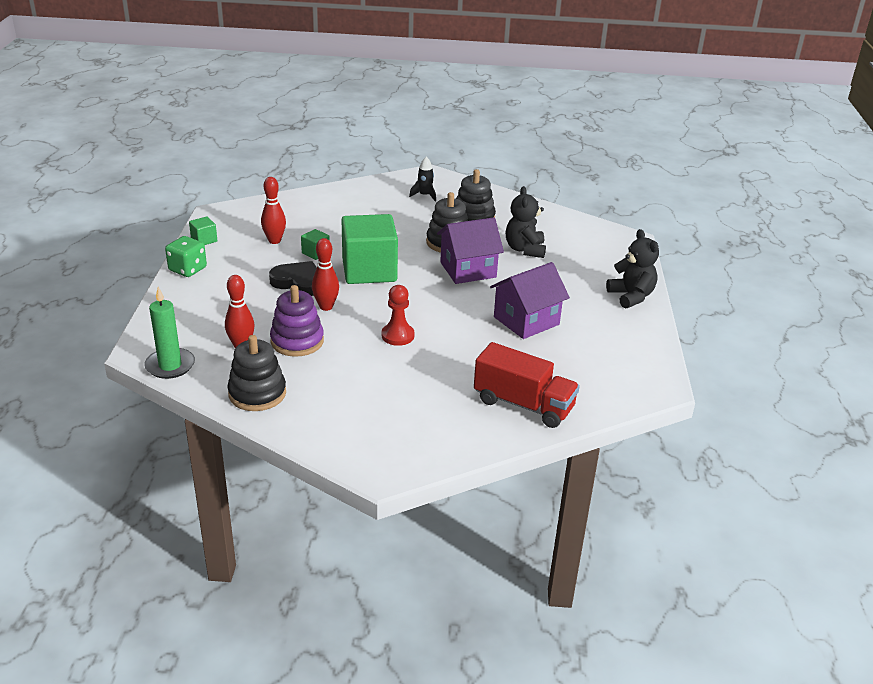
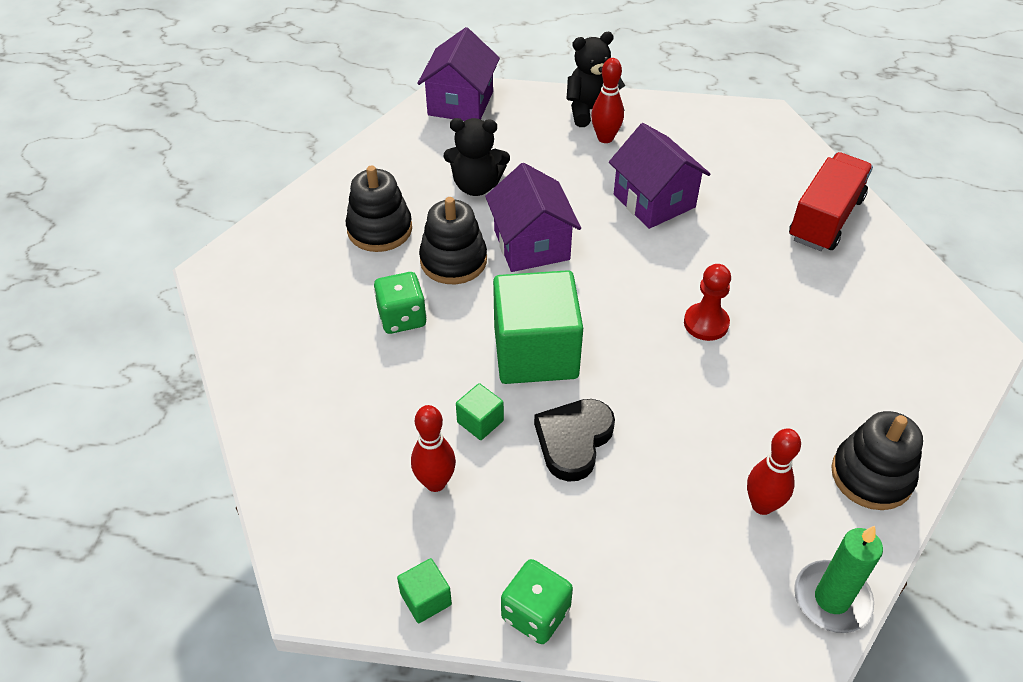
camera: 85 degrees left, 15 degrees up
purple stacking toy [270,285,324,357] -> none
red bowling pin [312,238,339,311] -> red bowling pin moved to [591,58,624,143]
black rocket [409,157,436,202] -> none
none -> green dice [374,272,427,334]
none -> purple house [417,27,500,121]

